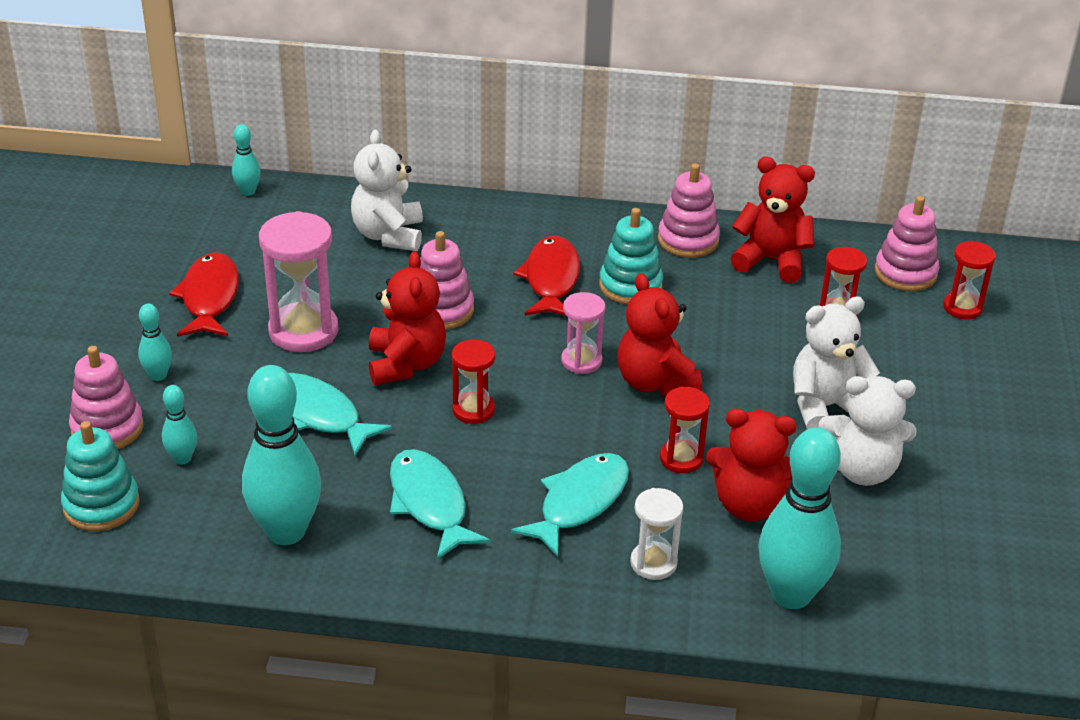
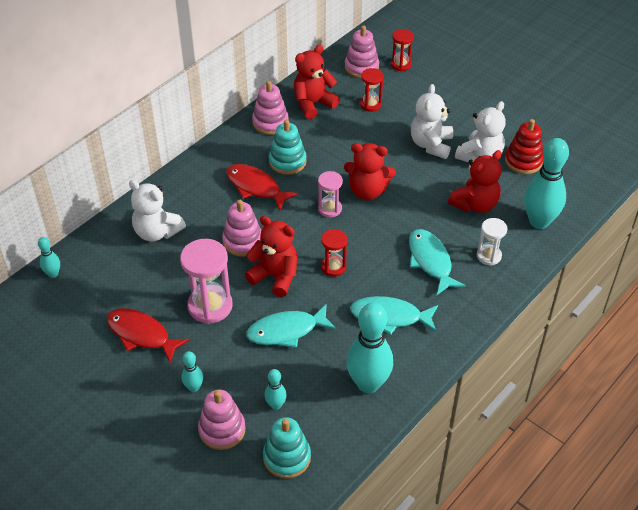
camera: 55 degrees left, 10 degrees up
red hourglass [660,387,710,473] -> none
none -> red stacking toy [505,119,543,174]

